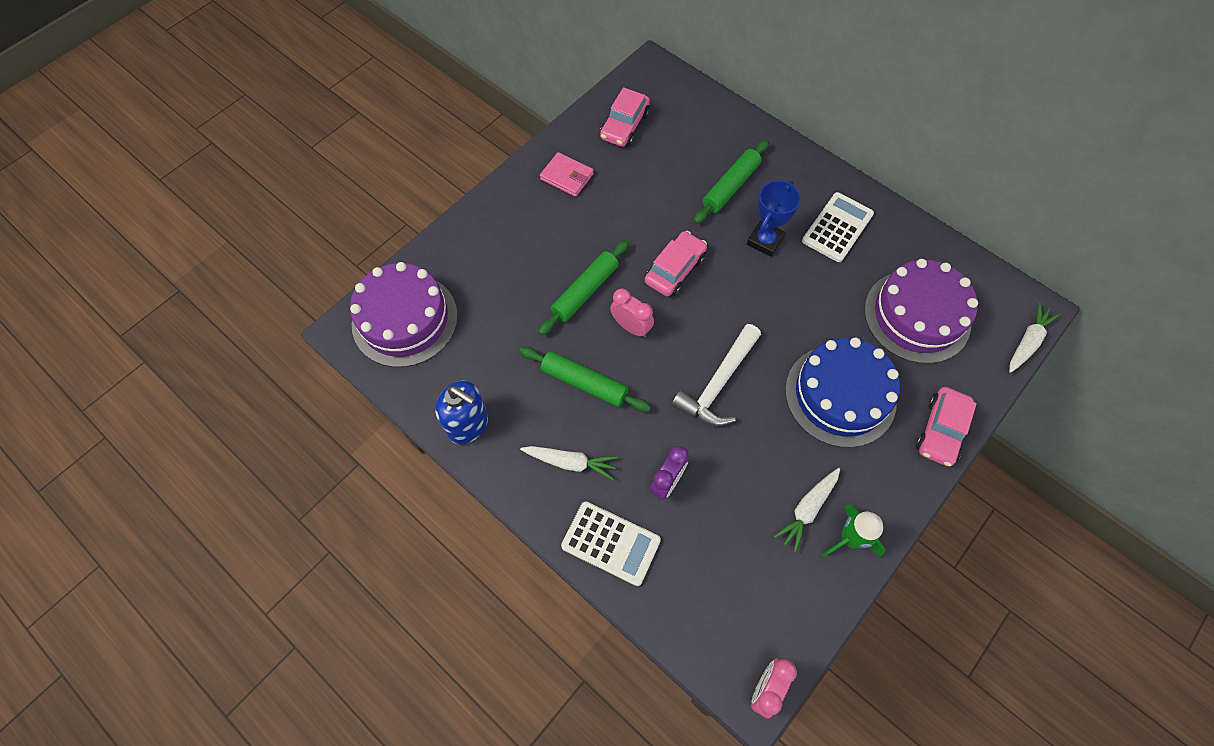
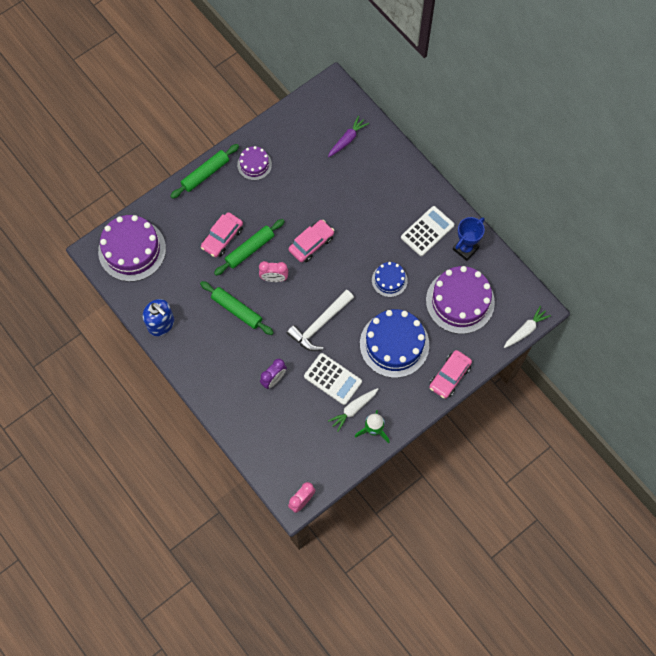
camera: 10 degrees right, 5 degrees up
white carrot [520,446,618,480] -> none
pink wallet [540,152,594,197] -> purple cake [237,146,272,180]
white calculator [561,501,661,586] -> white calculator moved to [304,353,362,405]
pink car [600,87,650,147] -> pink car moved to [201,212,243,258]
pink clock [610,288,654,337] -> pink clock turned 135 degrees clockwise [259,261,288,282]
green rolling pin [694,139,769,224] -> green rolling pin moved to [170,144,239,199]
blue trophy [747,181,801,257] -> blue trophy moved to [453,217,485,261]
none -> purple carrot [328,116,369,157]
none -> blue cake [372,262,408,297]

